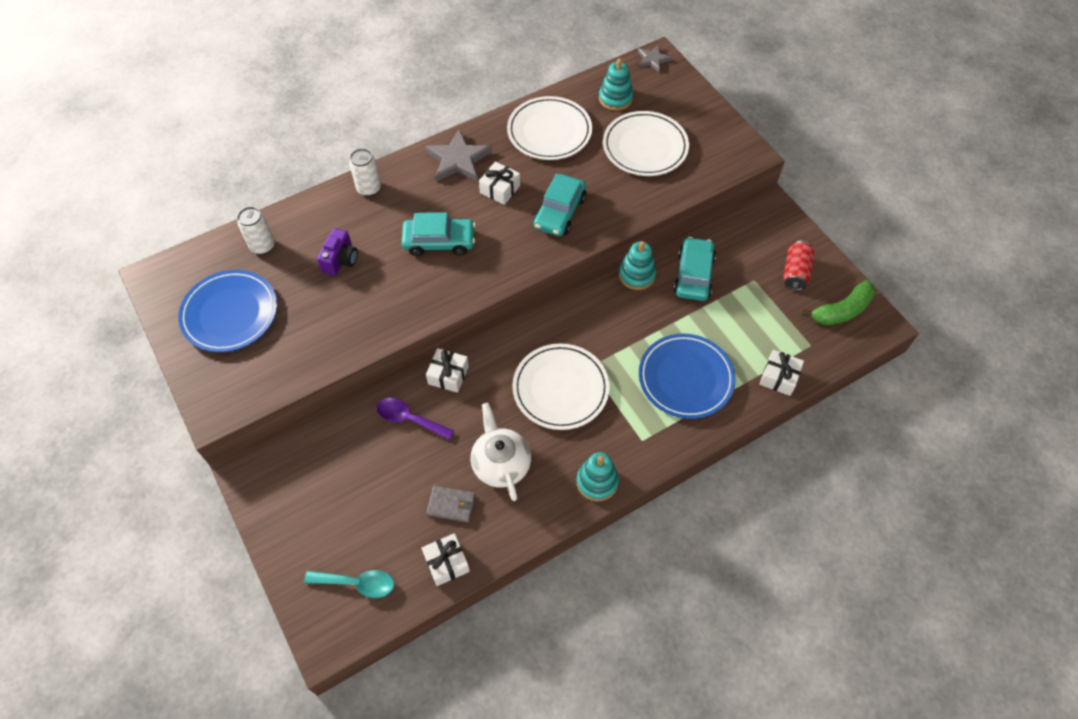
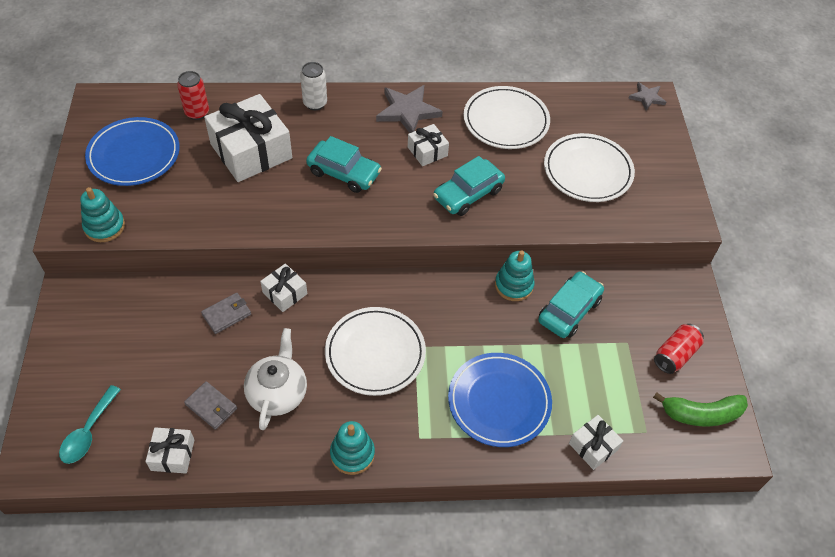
camera: 25 degrees right, 5 degrees down
white can [237,207,275,255] -> red can [177,71,209,120]
turquoise spoon [304,570,394,598] -> turquoise spoon turned 75 degrees clockwise [59,385,121,464]
purple camera [317,228,358,276] -> white gift [204,94,292,182]
purple spoon [377,398,454,440] -> grey wallet [201,293,251,334]
turquoise stacking toy [599,58,633,111] -> turquoise stacking toy moved to [80,187,125,242]

